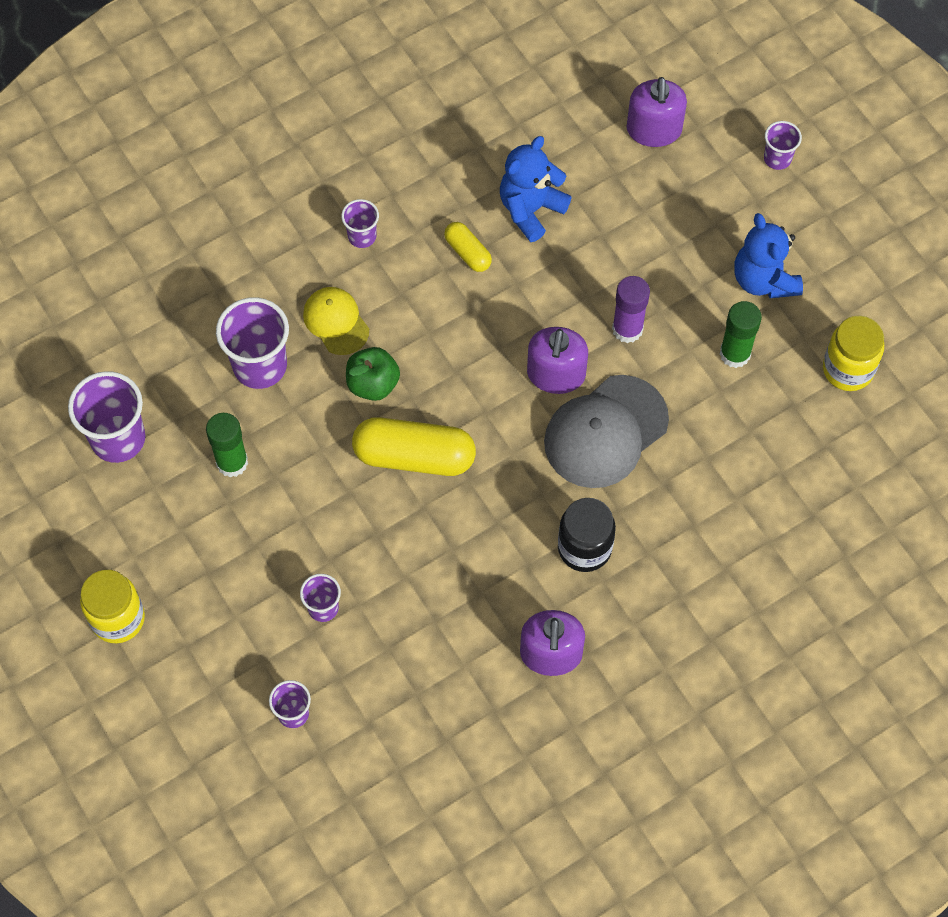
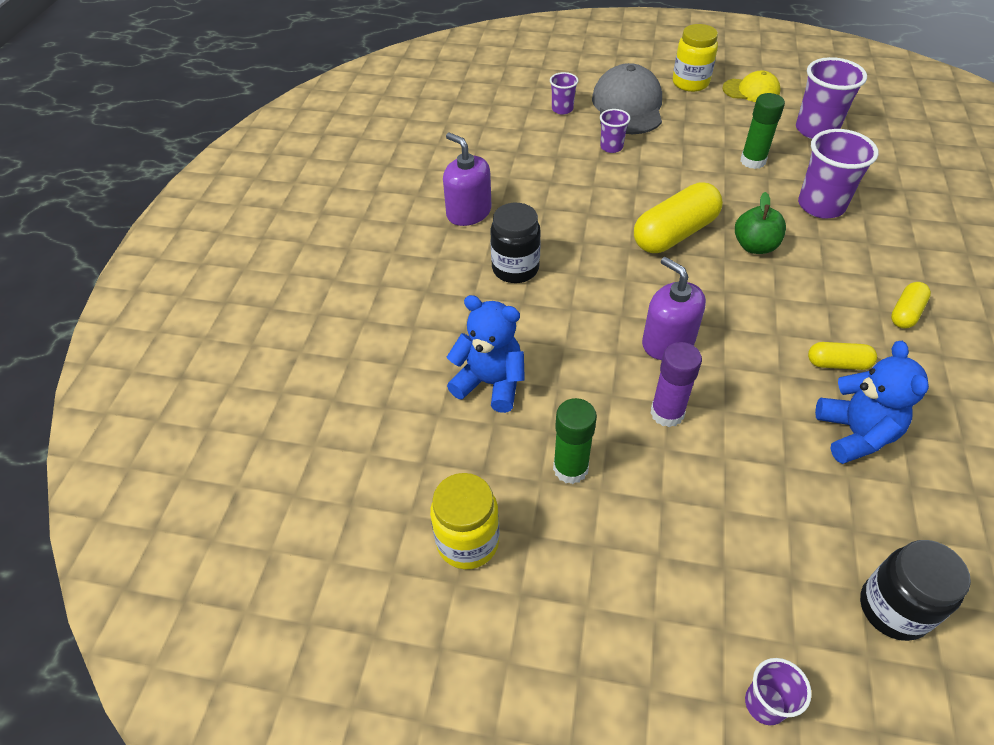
camera: 135 degrees right, 15 degrees down
yellow cap [303,287,369,355] -> yellow cap moved to [722,71,781,102]
purple cup [341,199,379,248] -> yellow capsule [891,282,931,329]
grey cap [544,375,669,488] -> grey cap moved to [592,63,662,134]
purple soap dispenser [627,77,687,147] -> black jar [860,540,971,641]
blue teddy bear [734,213,803,298] -> blue teddy bear moved to [447,295,525,413]

